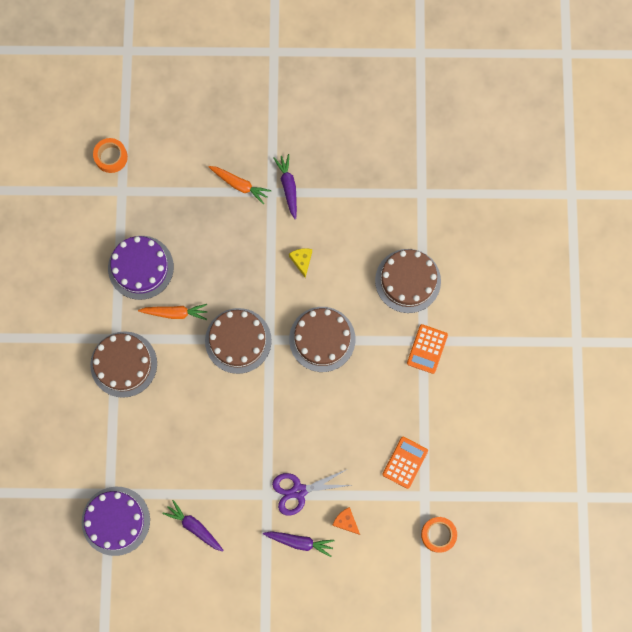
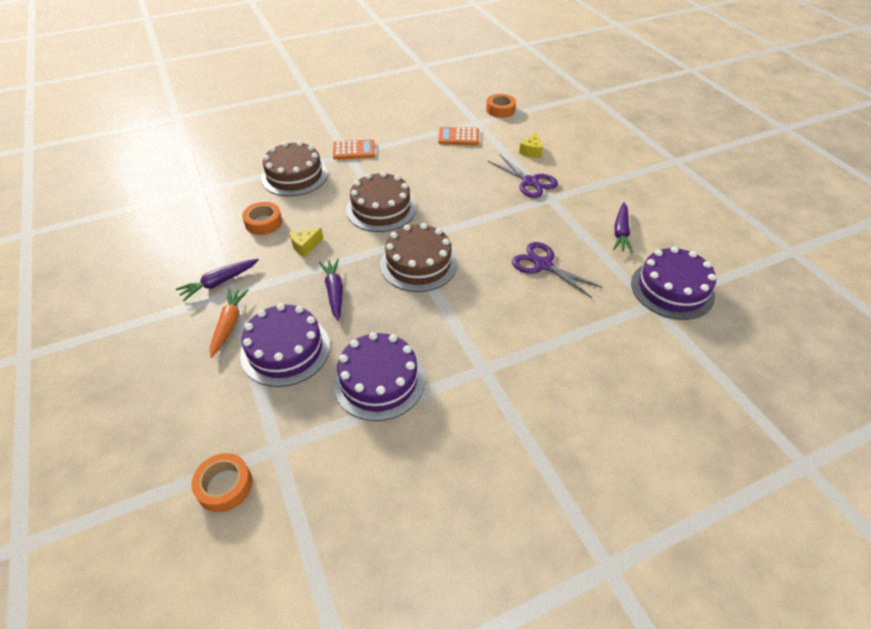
camera: 115 degrees left, 30 degrees down
brown cake [90,331,157,398] -> none
orange carrot [138,304,207,320] -> none
purple carrot [263,531,335,557] -> purple carrot moved to [319,259,343,321]
orange cheese [332,507,360,535] -> yellow cheese [519,133,543,158]
none -> purple cake [240,303,330,387]
none -> orange tape [242,202,282,235]
none -> purple scissors [512,242,602,298]

